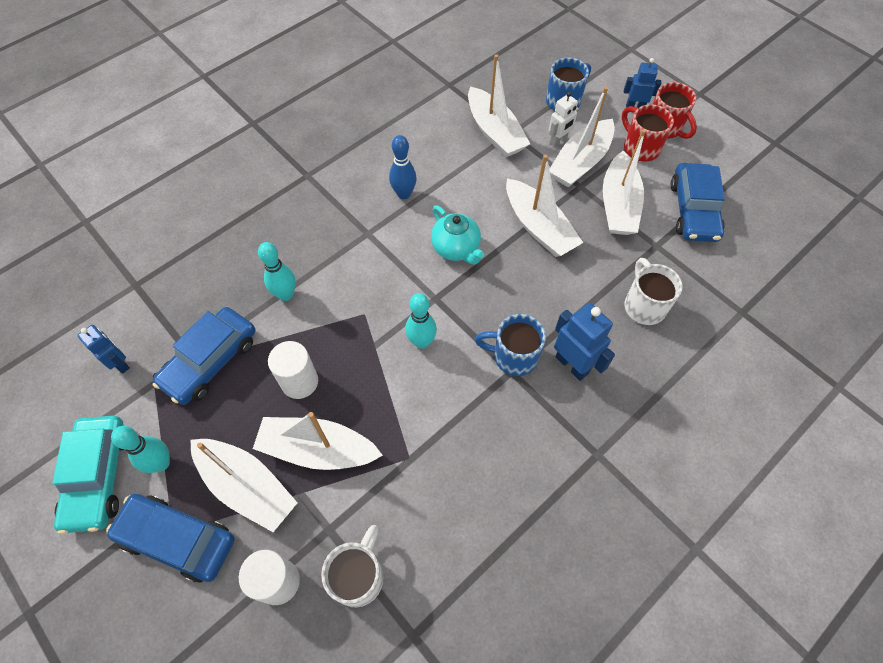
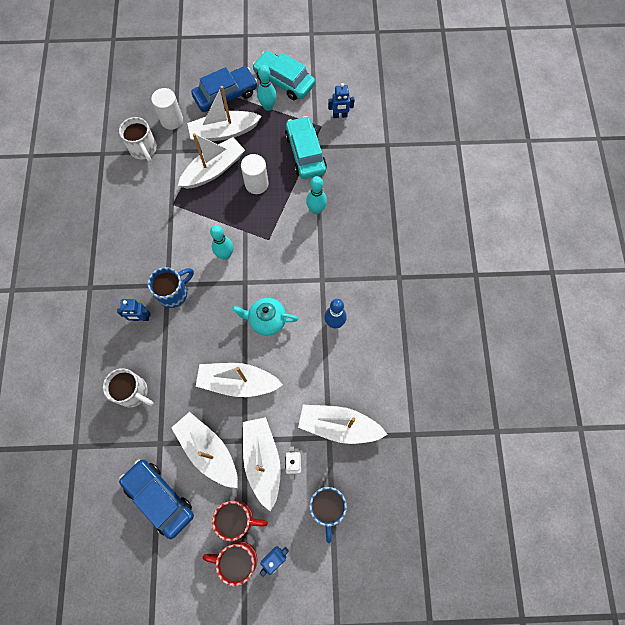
camera: 130 degrees right, 10 degrees up
blue car [153,307,256,405] -> turquoise car [285,116,327,179]
blue robot [554,303,615,381] -> blue robot [117,299,151,321], size x0.65

